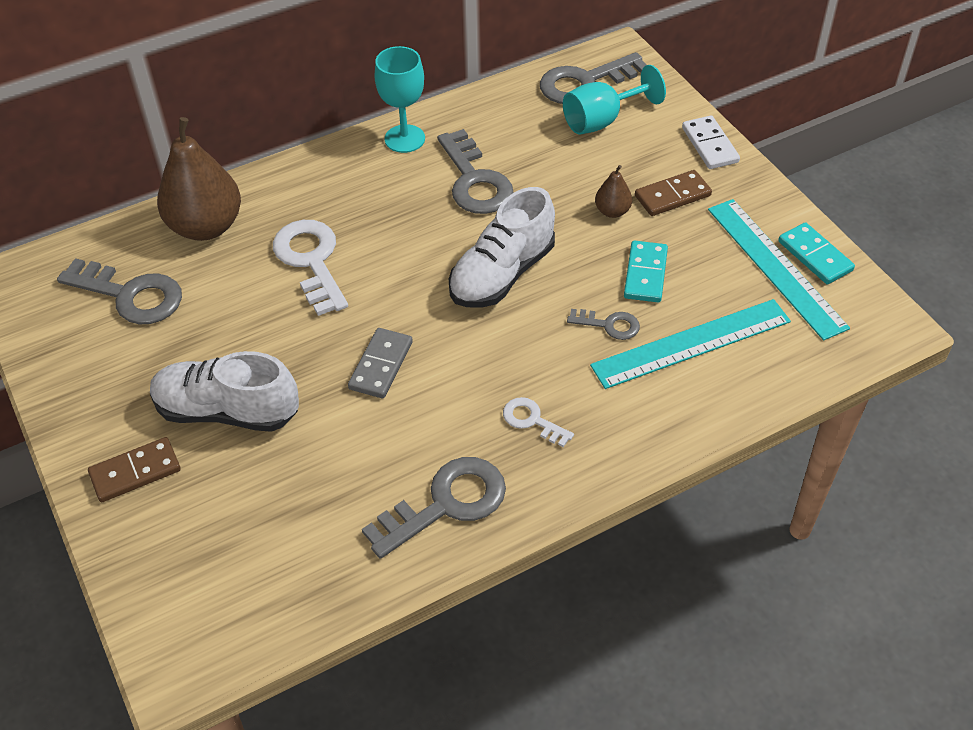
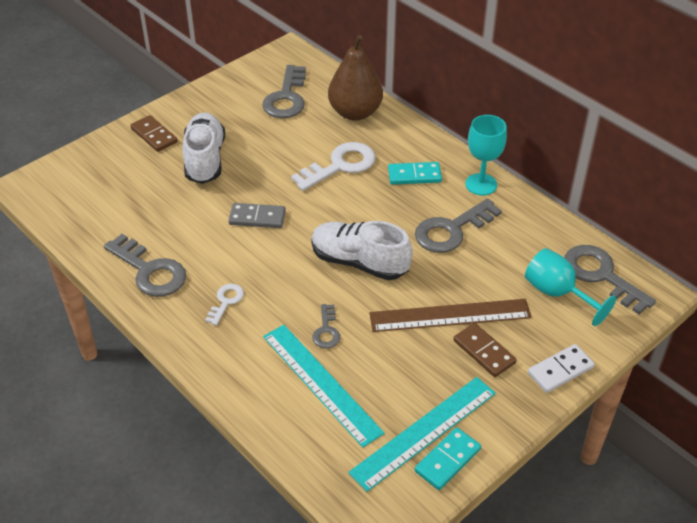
camera: 75 degrees right, 5 degrees down
brown pear [595,165,632,218] -> brown ruler [369,299,532,332]
turquoise domino [624,241,668,302] -> turquoise domino moved to [388,162,442,185]

